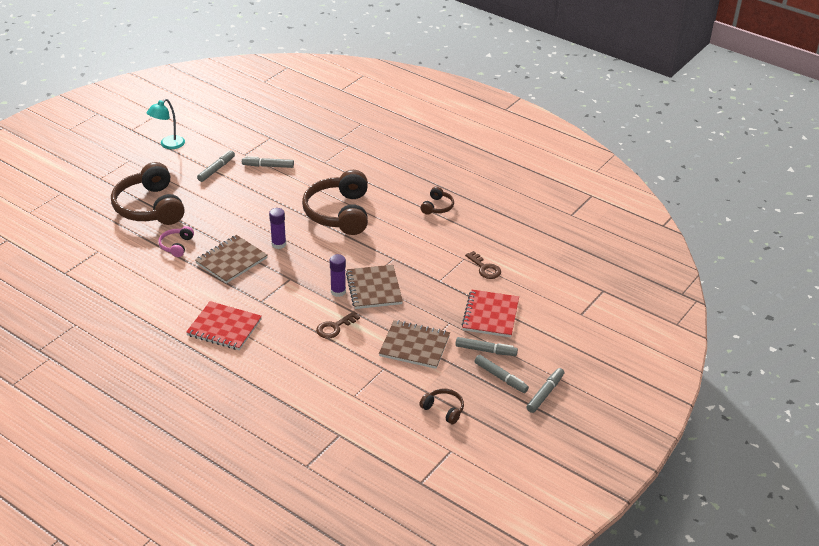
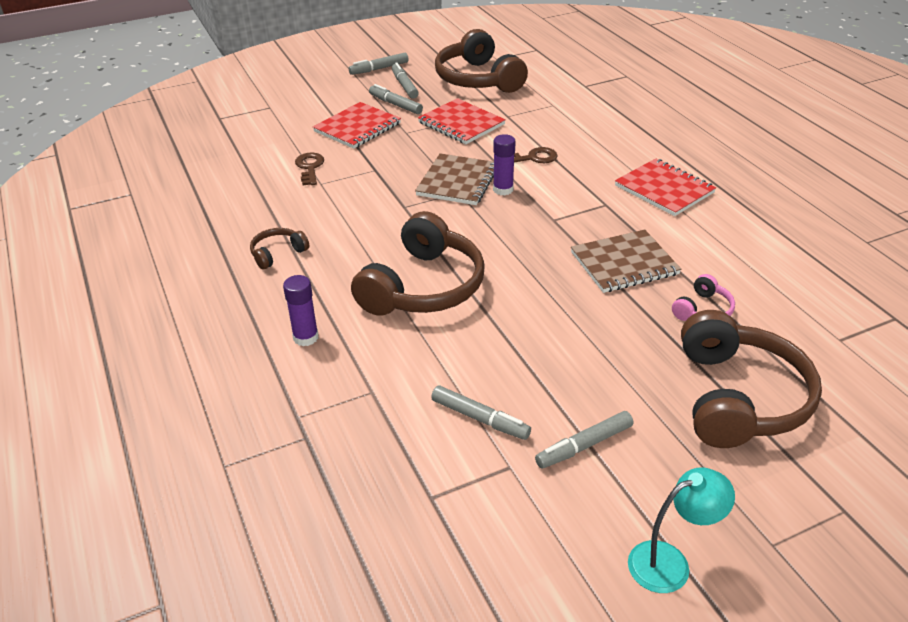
camera: 150 degrees left, 0 degrees up
purple glue stick [269,208,286,249] -> purple glue stick moved to [283,275,318,346]
brown notebook [379,320,450,369] -> red notebook [418,98,506,144]
brown headphones [419,389,464,424] -> brown headphones [435,29,528,93], size x2.20

